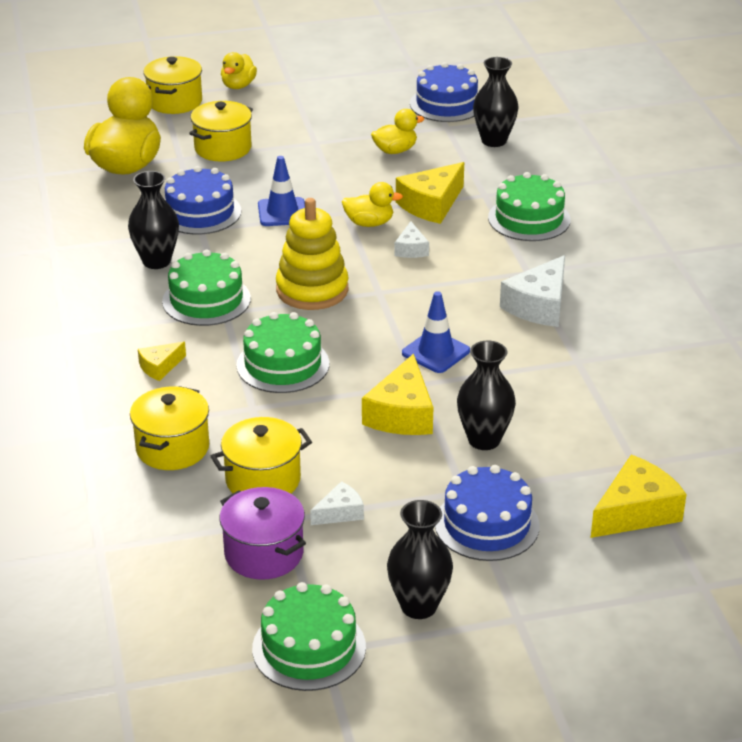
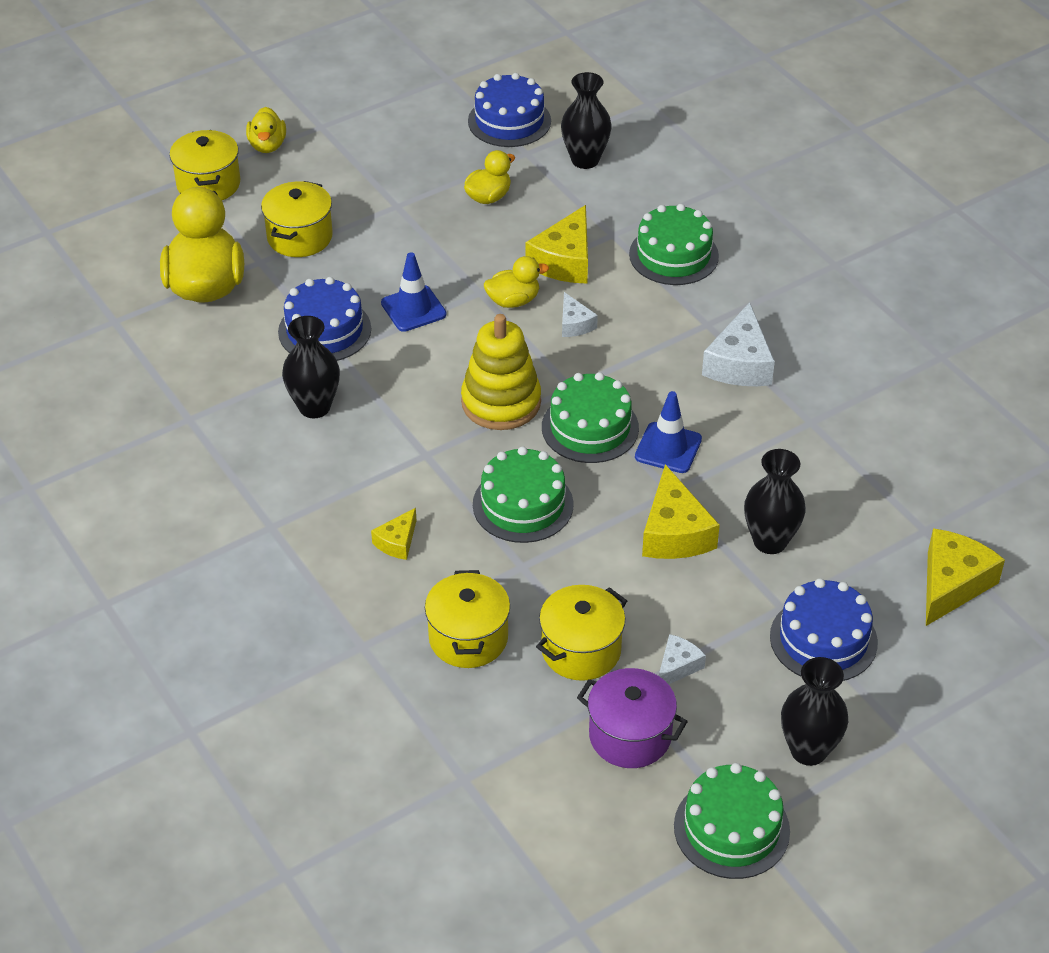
camera: 20 degrees left, 10 degrees up
green cake [162,250,251,326] -> green cake moved to [542,372,639,463]

